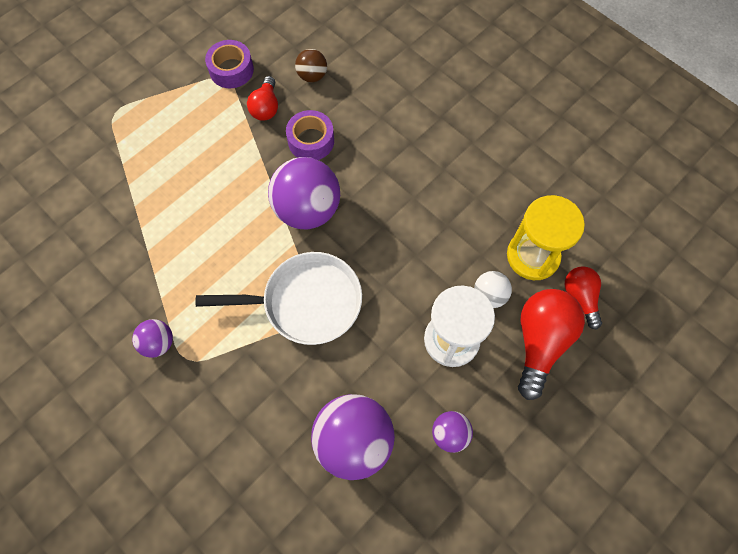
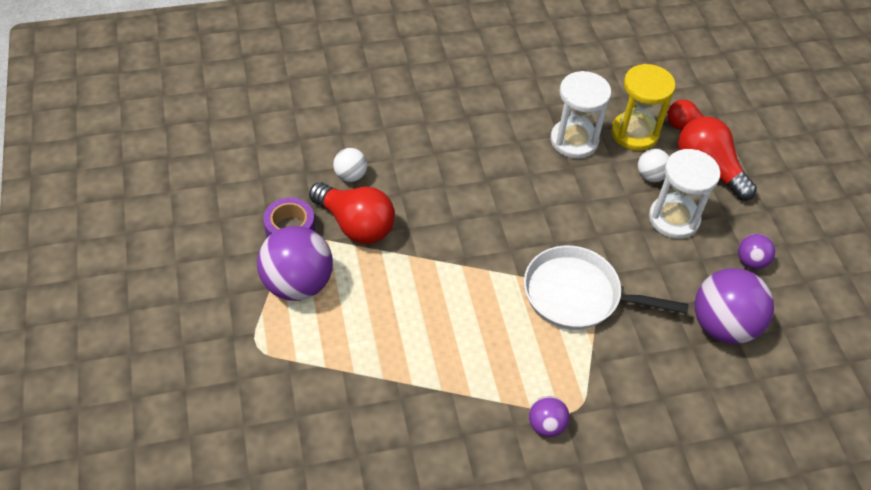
camera: 60 degrees left, 15 degrees down
white pan [195,252,362,345] -> white pan turned 105 degrees counterclockwise [524,246,689,330]
red light bulb [247,76,278,121] -> red light bulb [309,182,395,244], size x1.70
purple ball [268,157,340,229] -> purple ball moved to [257,226,333,301]
purple tape [286,110,334,160] -> none
brown ball [295,49,327,82] -> white ball [333,148,367,182]
none -> white hourglass [550,71,611,159]

